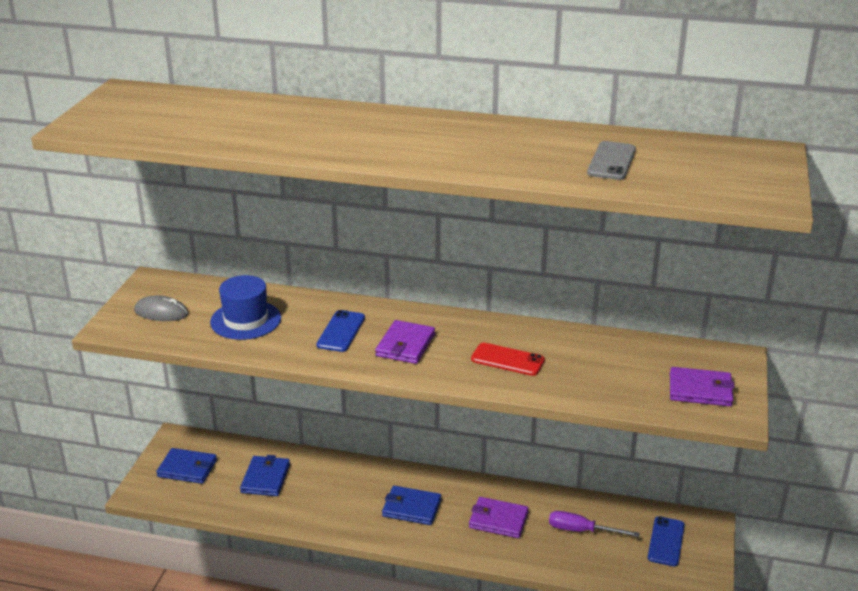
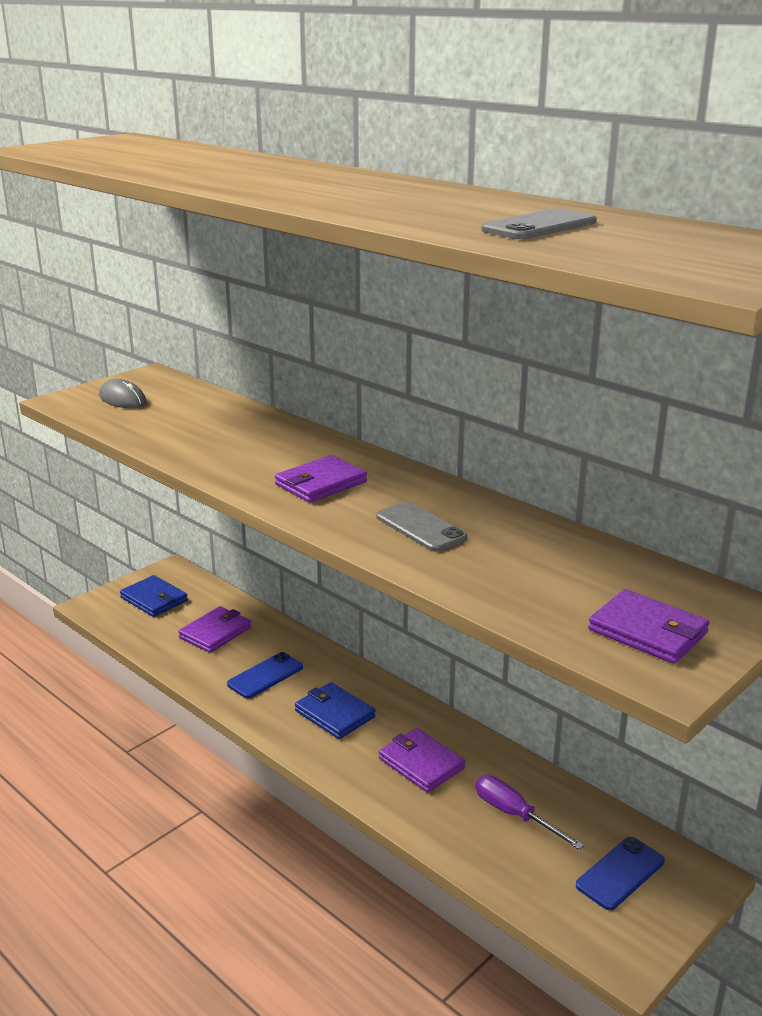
camera: 30 degrees right, 5 degrees down
blue hat [210,275,281,340] -> none
blue wallet [240,455,290,496] -> purple wallet [178,606,252,653]
blue phone [316,310,365,352] -> blue phone moved to [227,652,303,699]
red phone [471,343,545,376] -> grey phone [376,502,468,552]

